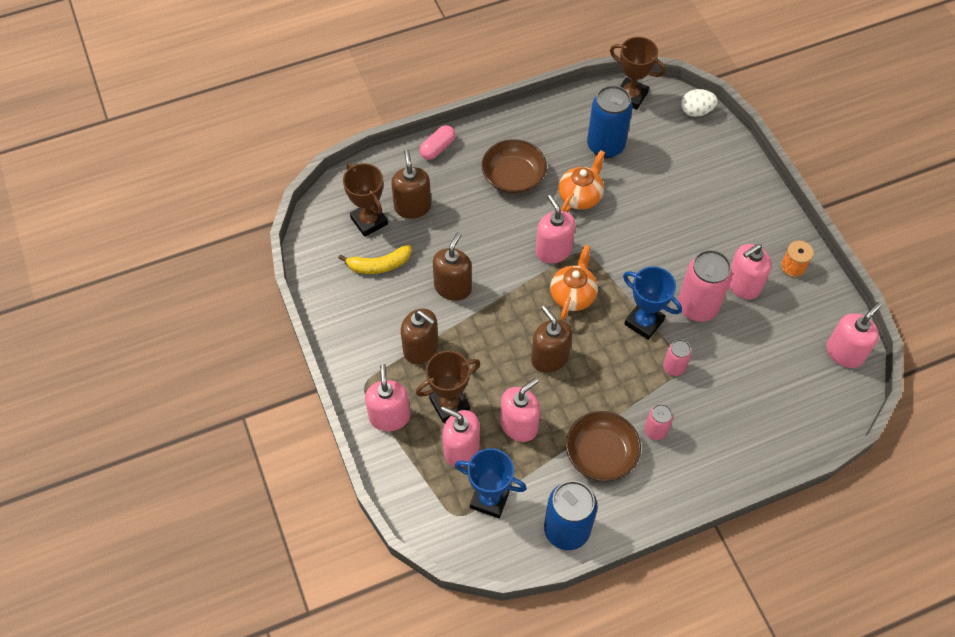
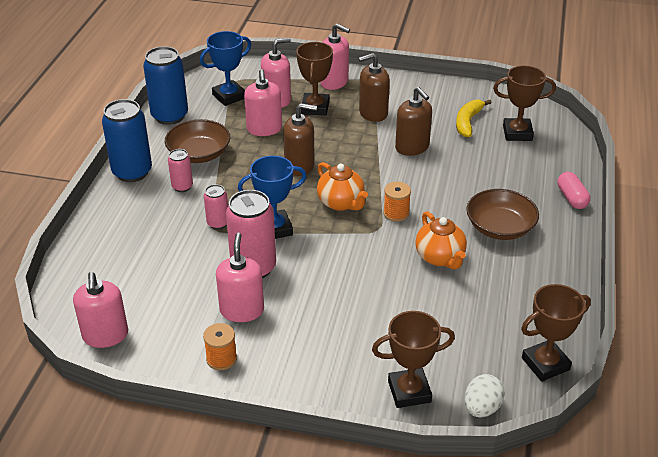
camera: 125 degrees right, 20 degrees down
brown soap dispenser [391,149,431,219] -> none
pink soap dispenser [536,195,576,263] -> orange spool [383,182,411,222]
blue can [587,85,633,158] -> blue can moved to [102,99,152,182]
none -> brown trophy [372,311,455,408]

